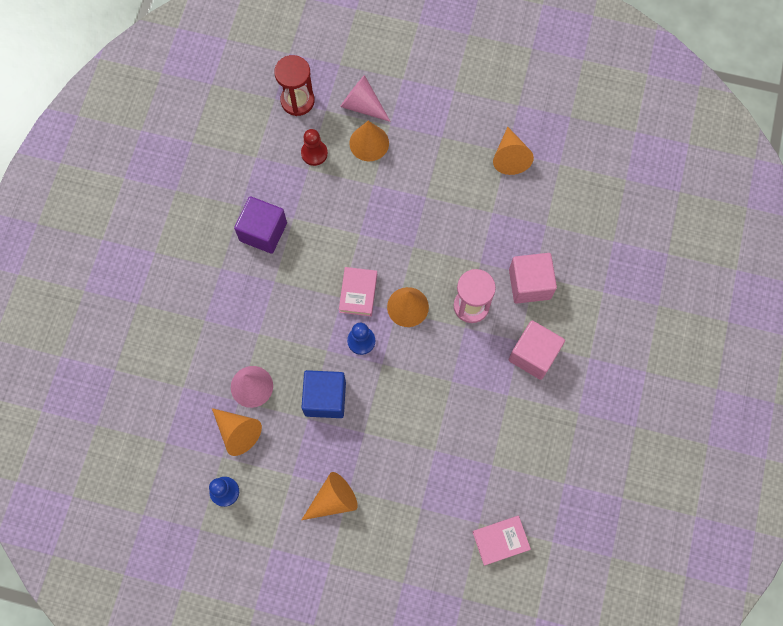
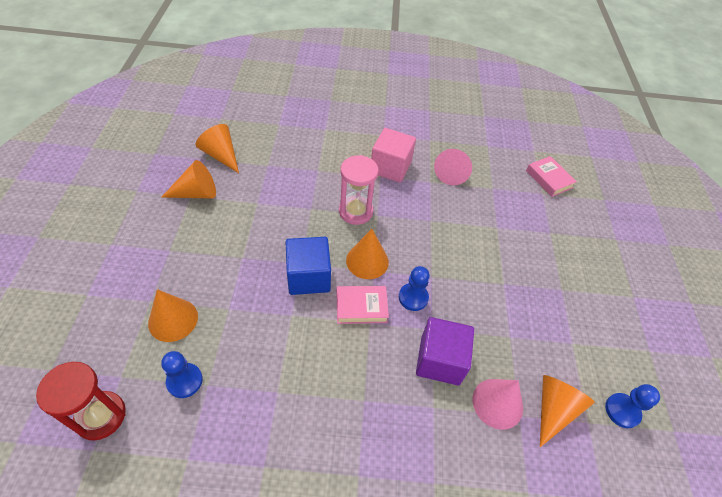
camera: 105 degrees left, 20 degrees down
purple cube [234,196,287,254] -> purple cube moved to [416,317,474,385]
red pawn [301,129,328,166] -> blue pawn [161,351,203,398]
blue cube [301,370,346,418] -> blue cube moved to [286,237,331,295]
orange cone [302,472,358,520] -> orange cone moved to [196,124,239,173]
pink cone [340,75,391,122] -> pink cone moved to [434,149,472,185]
pink cube [509,253,557,304] -> none

